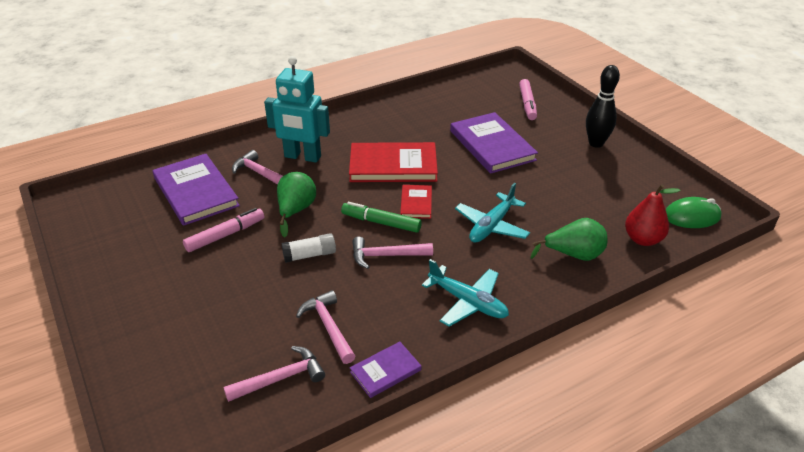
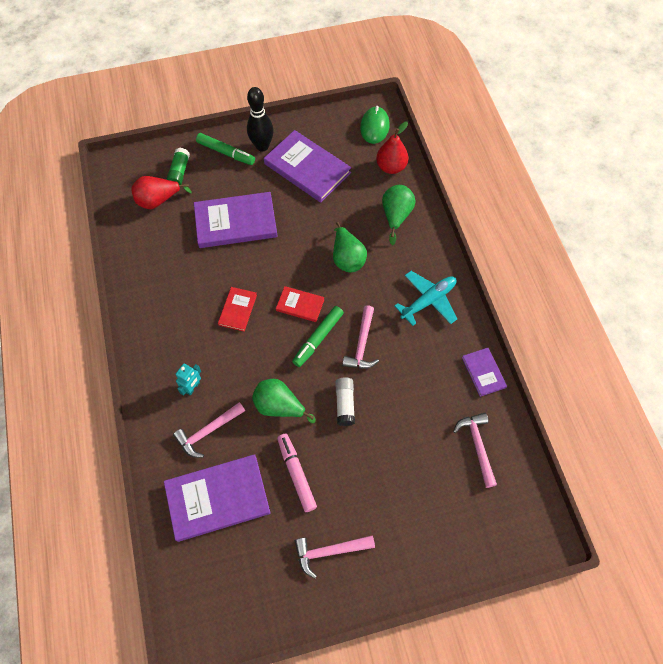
camera: 75 degrees left, 25 degrees up
turquoise robot [264,56,330,163] -> turquoise robot [176,363,201,396], size x0.47
pink hammer [296,290,355,364] -> pink hammer moved to [295,535,375,579]
red book [349,142,438,182] -> red book [218,287,257,331], size x0.51
turquoise plane [455,183,530,243] -> green pear [333,222,367,273]
pink marker [519,79,537,120] -> green glue stick [166,148,190,185]
none -> red pear [132,176,192,209]
none -> green marker [196,133,255,165]
none -> purple book [264,130,351,203]

